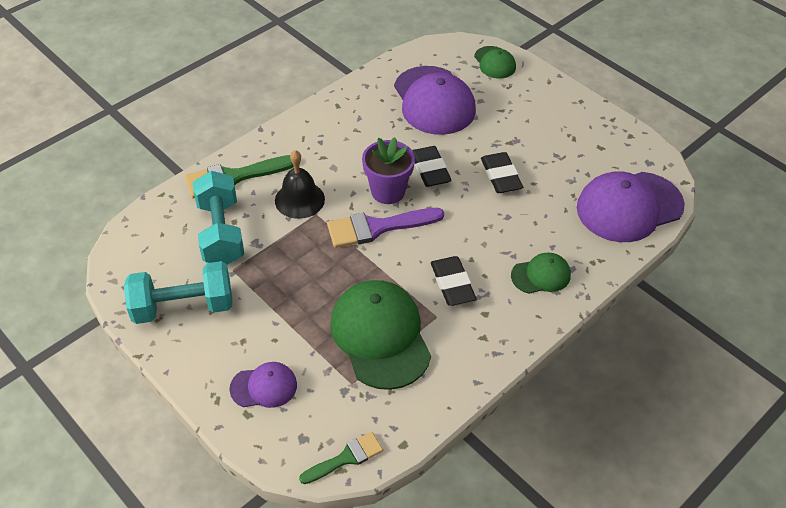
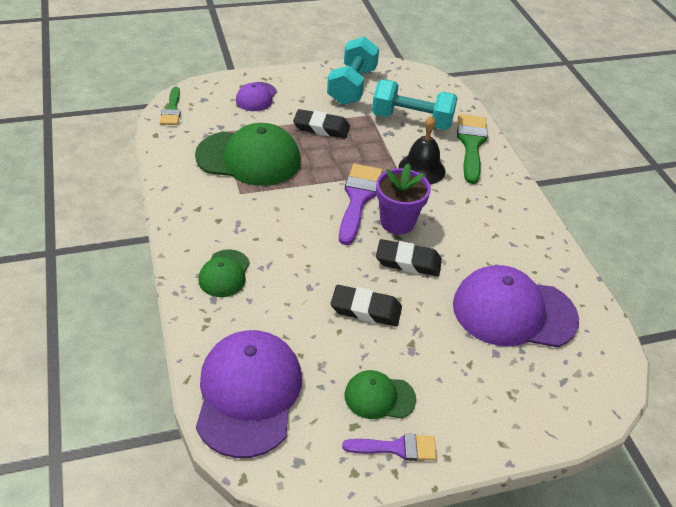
camera: 115 degrees right, 5 degrees down
black eraser [431,256,476,306] -> black eraser moved to [293,109,350,138]
green cap [474,46,516,79] -> green cap moved to [344,370,416,419]
none -> purple brush [342,434,437,461]

